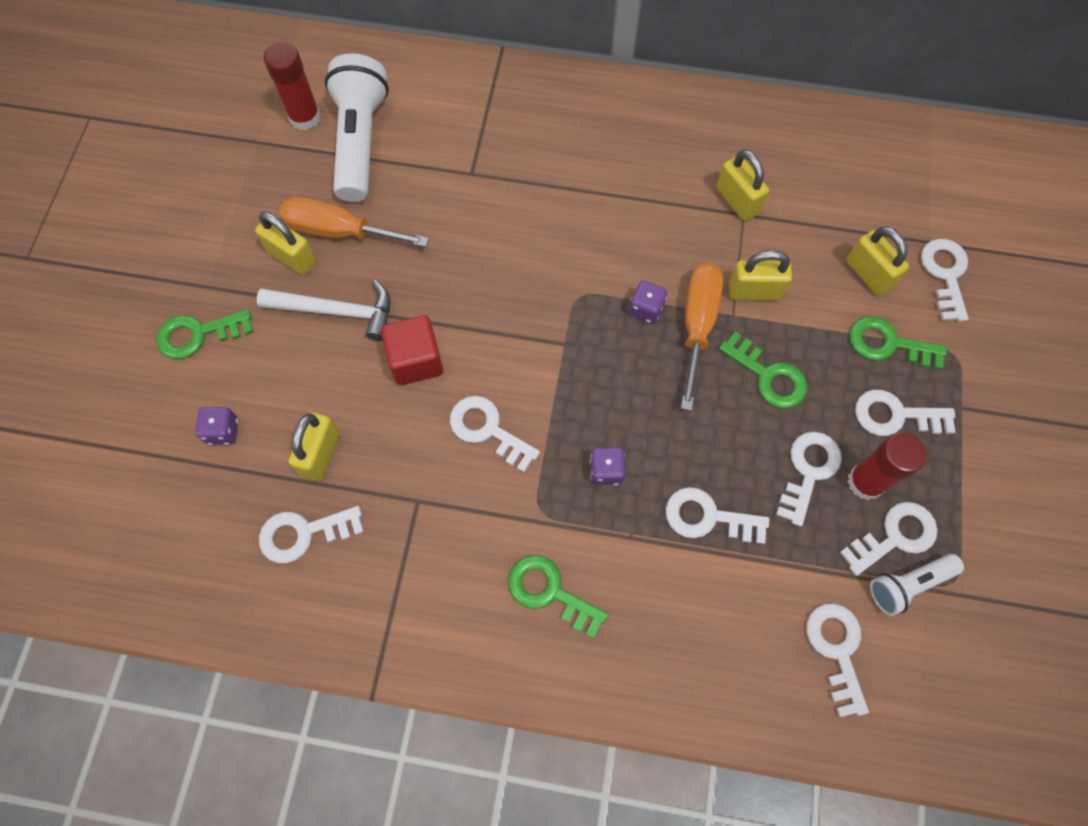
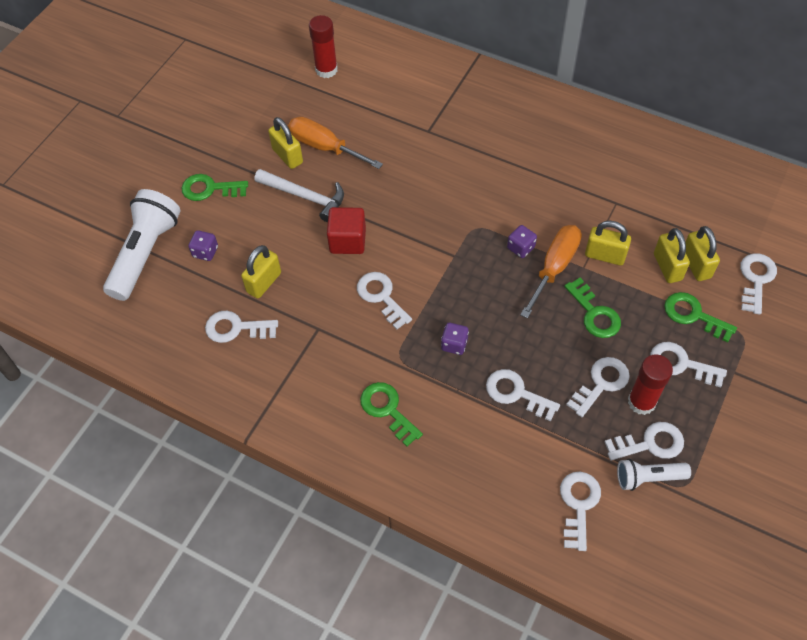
camera: 20 degrees right, 10 degrees down
white flashlight [325,53,389,202] -> white flashlight moved to [103,189,181,301]
yellow padlock [716,149,769,221] -> yellow padlock moved to [654,228,690,283]

